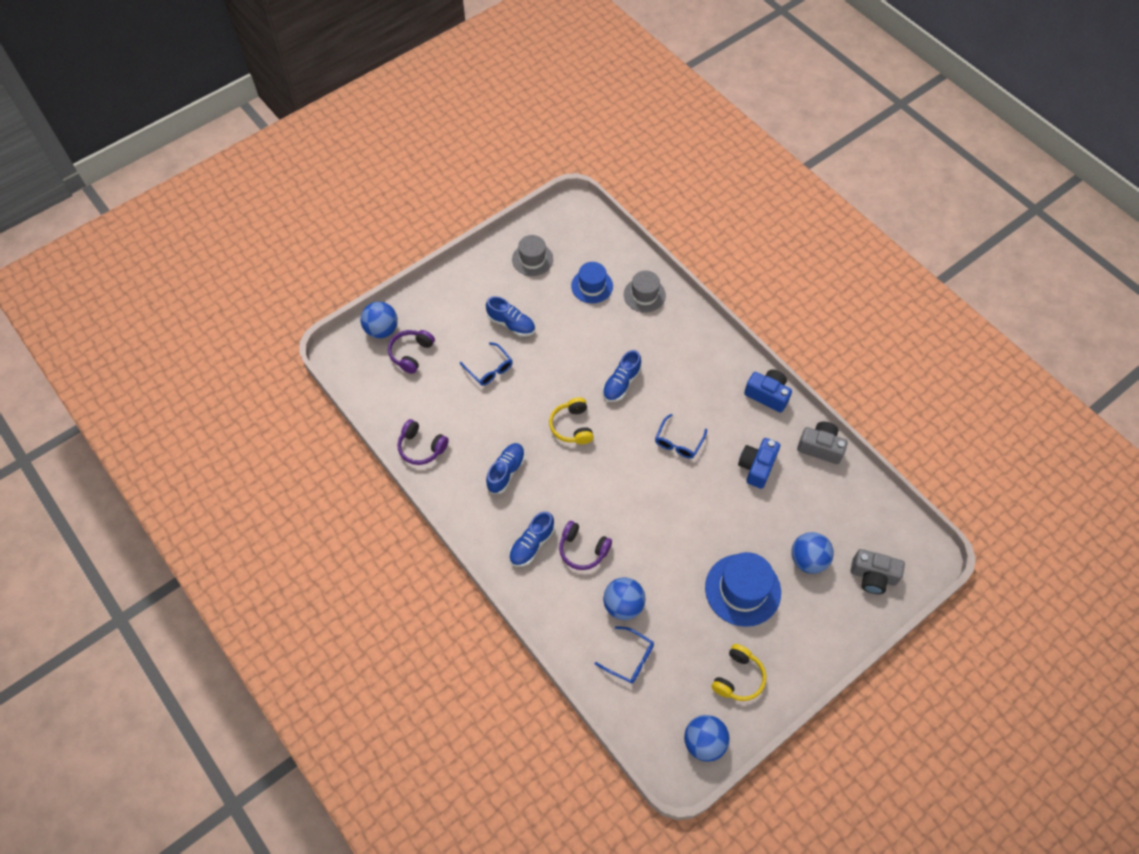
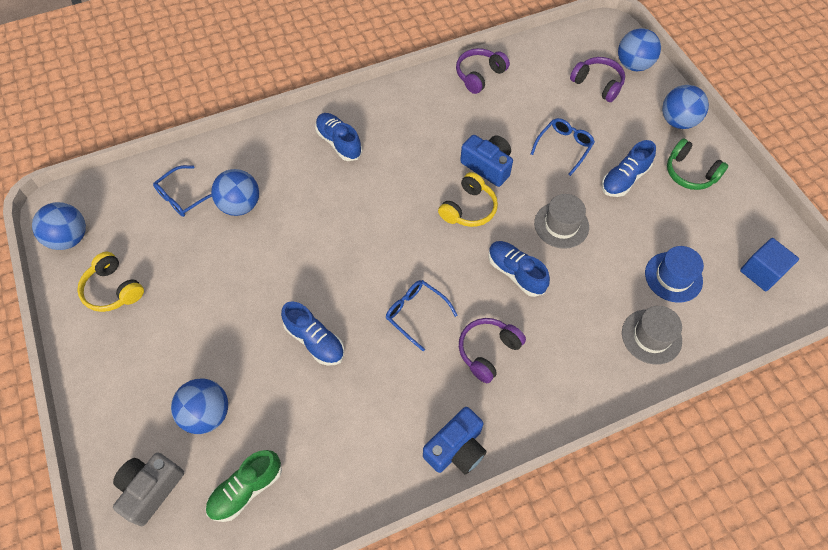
camera: 105 degrees right, 0 degrees up
blue glasses [460,342,513,386] -> blue glasses turned 150 degrees clockwise [531,118,595,176]
blue shoe [486,443,525,494] -> blue shoe moved to [281,301,344,365]
grey hat [512,235,553,276] -> grey hat moved to [534,194,589,249]
yellow headphones [549,397,594,444] -> yellow headphones turned 120 degrees clockwise [438,172,498,227]
purple headphones [559,521,612,570] -> purple headphones moved to [459,318,526,383]
blue hat [705,552,781,627] -> none
blue camera [738,438,780,489] -> blue camera moved to [460,135,513,187]
grey camera [797,421,848,464] -> none
none -> green shoe [206,450,282,522]
none -> blue ball [662,85,709,129]
none -> green headphones [667,138,728,190]
none -> blue cube [740,238,799,291]

